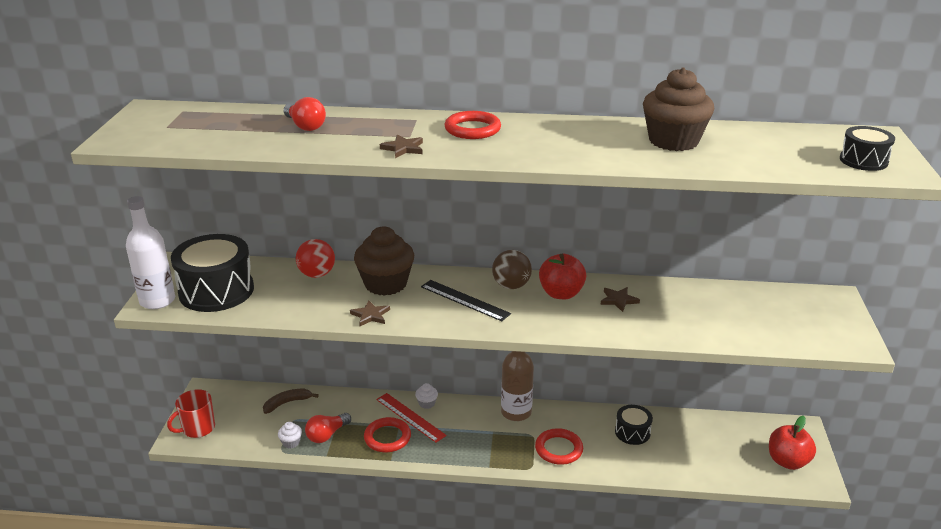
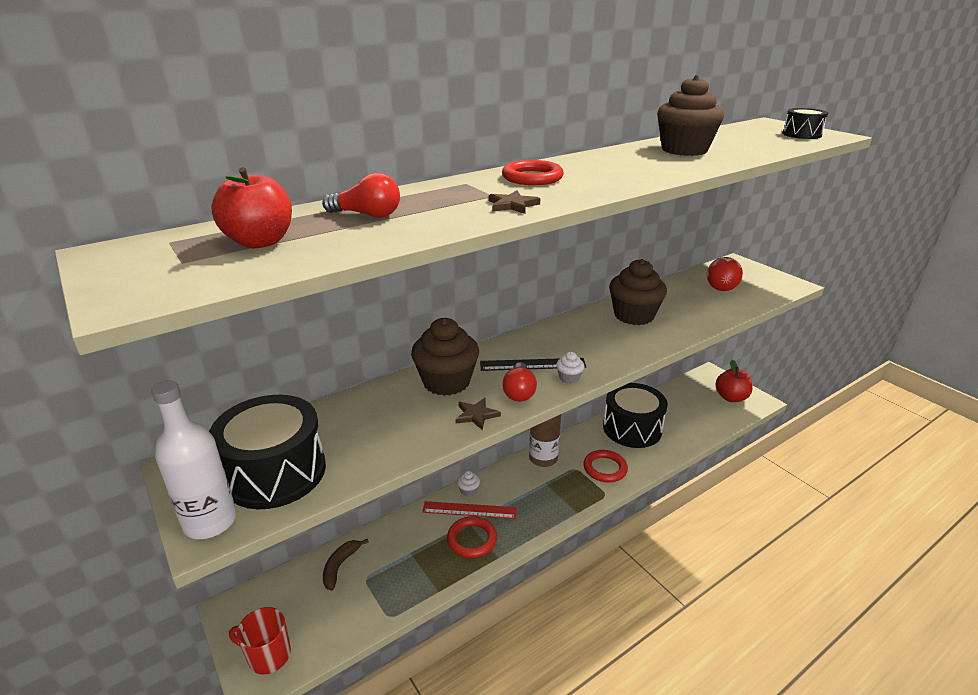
camera: 40 degrees left, 0 degrees up
red mug [167,389,215,438] -> red mug turned 90 degrees clockwise [229,607,291,675]
white cupcake [278,422,302,448] -> white cupcake moved to [556,352,585,384]
red ball [296,239,335,278] -> red ball moved to [707,257,743,291]
red light bulb [305,413,351,443] -> red light bulb moved to [502,362,537,402]
brown ball [492,250,532,289] -> none
red apple [539,254,586,299] -> red apple moved to [211,167,292,248]
brown star [600,287,640,312] -> brown cupcake [609,259,667,325]
black drum [615,405,653,445] -> black drum [603,383,668,448], size x1.93

